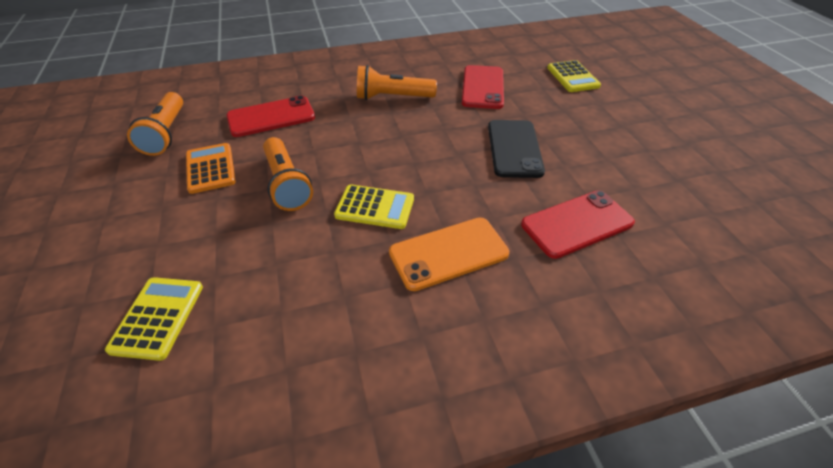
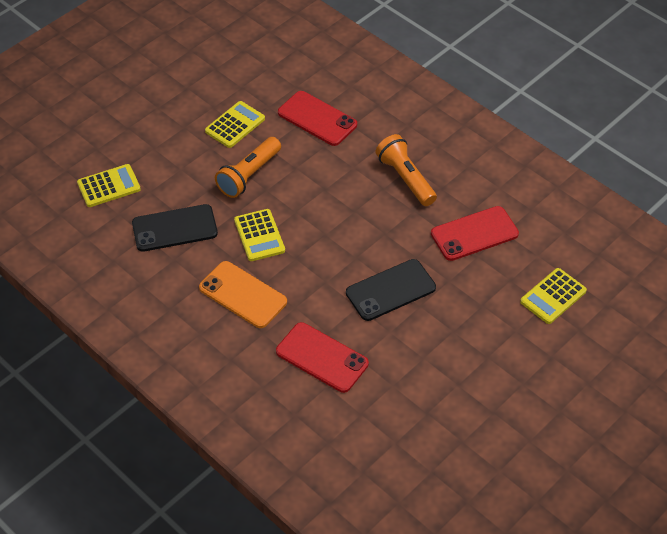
camera: 60 degrees right, 5 degrees up
orange flashlight [127,92,183,156] -> none
orange calculator [186,143,236,194] -> yellow calculator [205,101,265,148]
none -> black phone [132,204,218,252]

